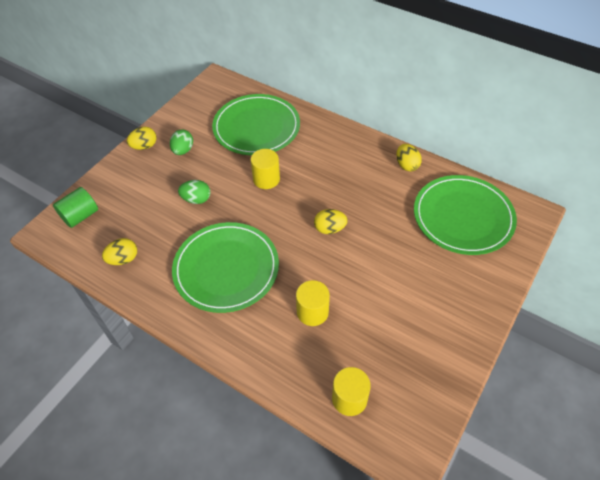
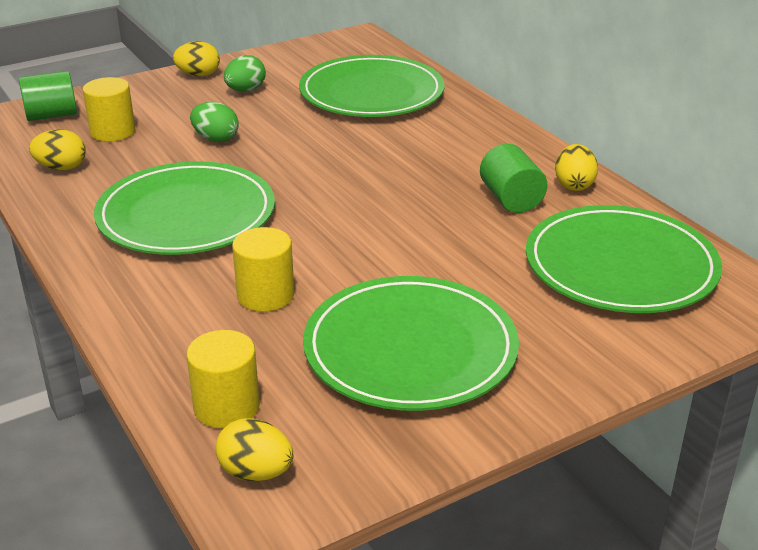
camera: 25 degrees right, 20 degrees down
yellow cylinder [251,149,280,189] -> yellow cylinder moved to [83,77,135,142]
yellow egg [314,209,348,234] -> yellow egg moved to [215,418,294,481]
none -> green plate [303,276,519,411]
none -> green cylinder [480,144,548,213]

